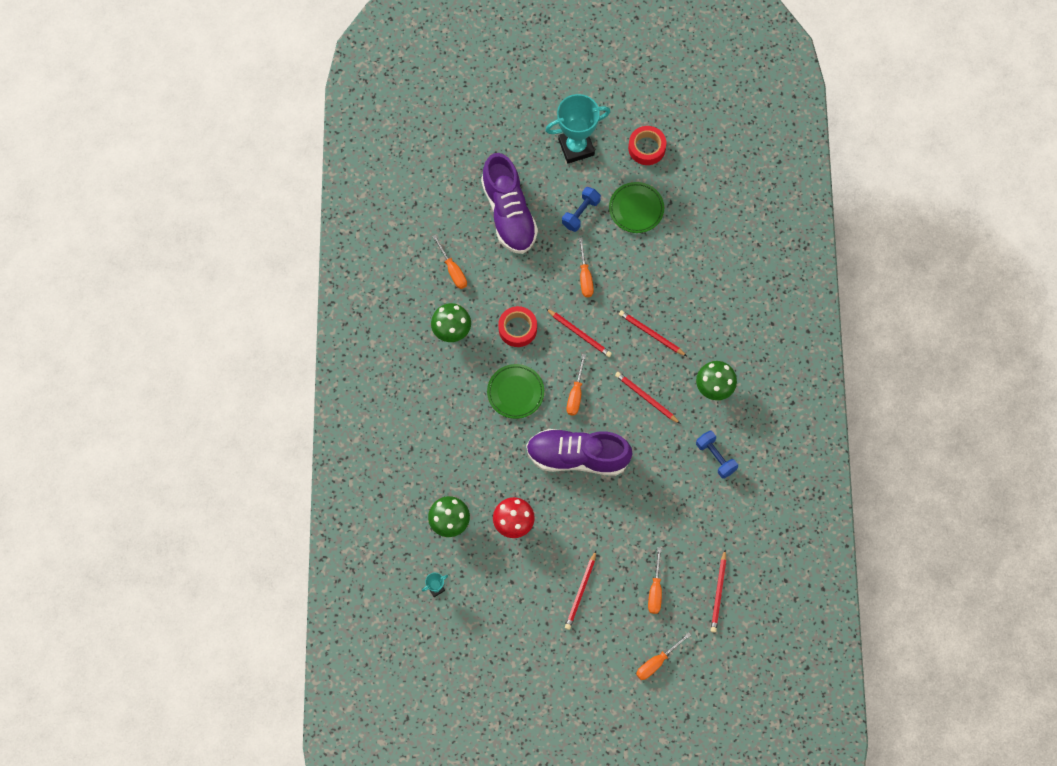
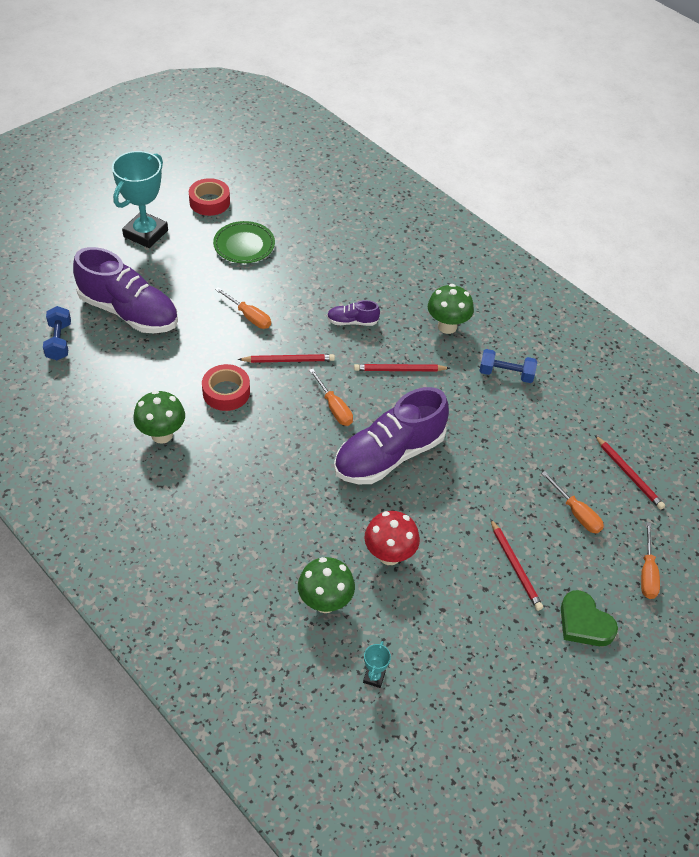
camera: 45 degrees left, 20 degrees down
orange screwdriver [432,235,467,289] -> none
green plate [487,364,544,419] -> none
blue dumbbell [562,187,601,232] -> blue dumbbell moved to [43,306,71,360]
red pencil [619,310,687,356] -> purple shoe [327,300,380,326]
none -> green heart [561,590,618,646]

